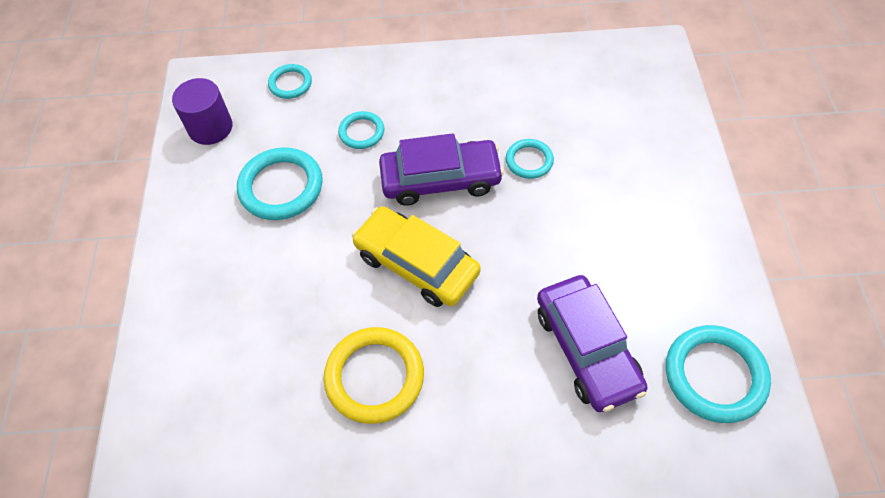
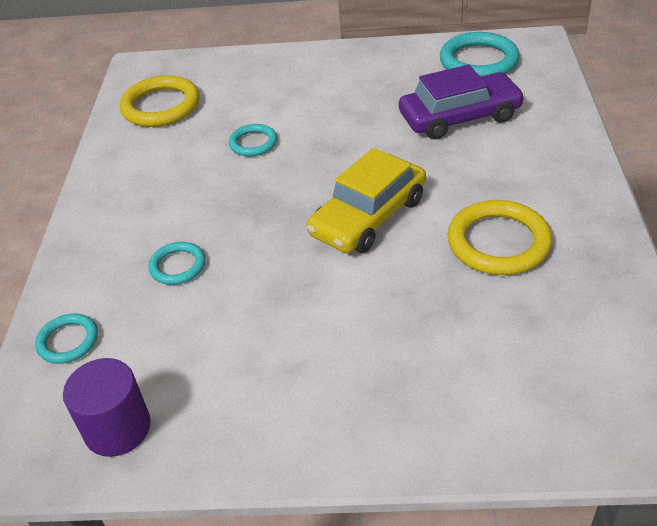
camera: 85 degrees left, 15 degrees down
turquoise ring [237,147,323,220] -> none
purple car [379,133,504,206] -> none
none -> yellow ring [120,75,200,127]

